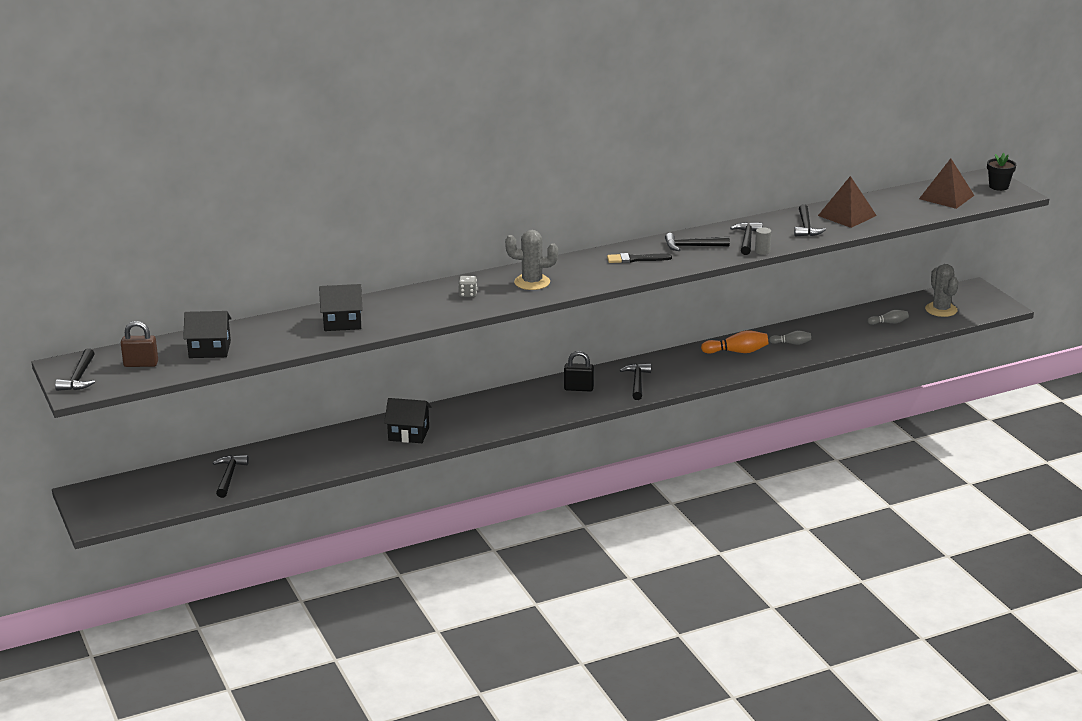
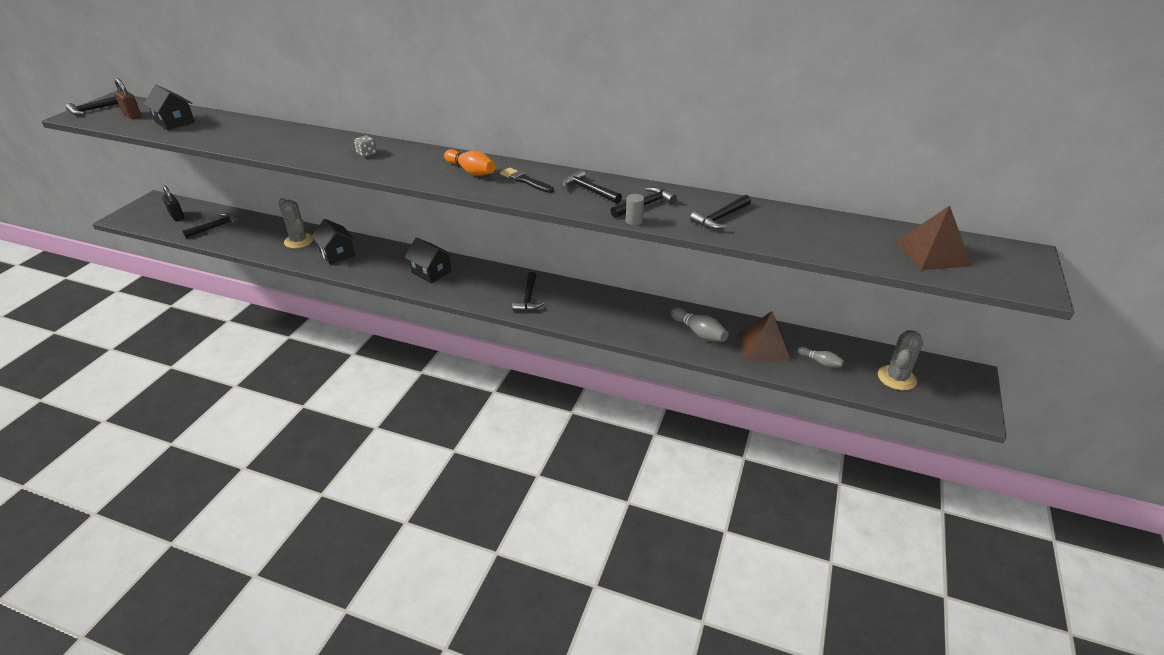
camera: 45 degrees right, 10 degrees up
black house [319,284,363,331] -> black house moved to [405,237,453,283]
grey cactus [505,230,558,290] -> grey cactus moved to [279,198,314,248]
black padlock [564,351,594,391] -> black padlock moved to [162,185,184,221]
black hammer [620,363,651,400] -> black hammer turned 135 degrees clockwise [512,272,544,311]
orange bowling pin [701,330,768,354] -> orange bowling pin moved to [444,149,496,176]
grey bowling pin [769,331,811,345] -> grey bowling pin [671,307,729,342], size x1.58
brown pyramid [818,176,877,228] -> brown pyramid moved to [739,311,791,362]
black flower pot [987,153,1016,191] -> none

